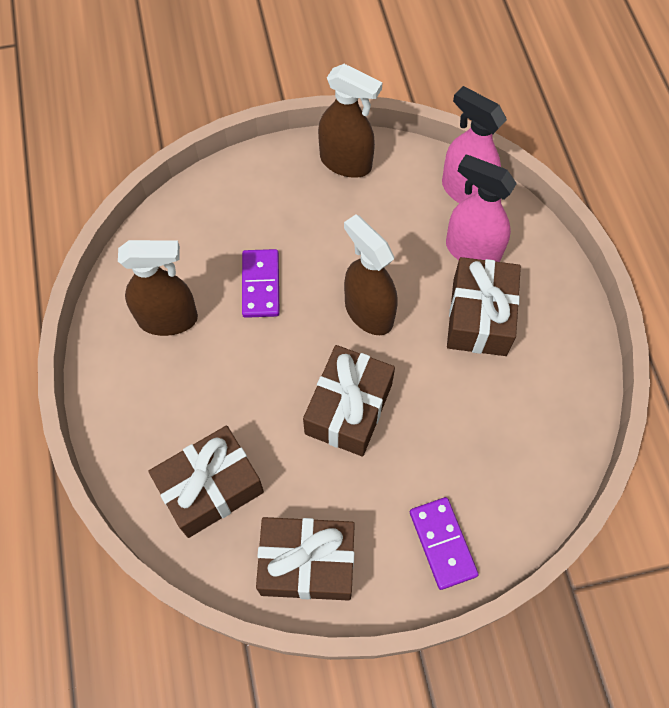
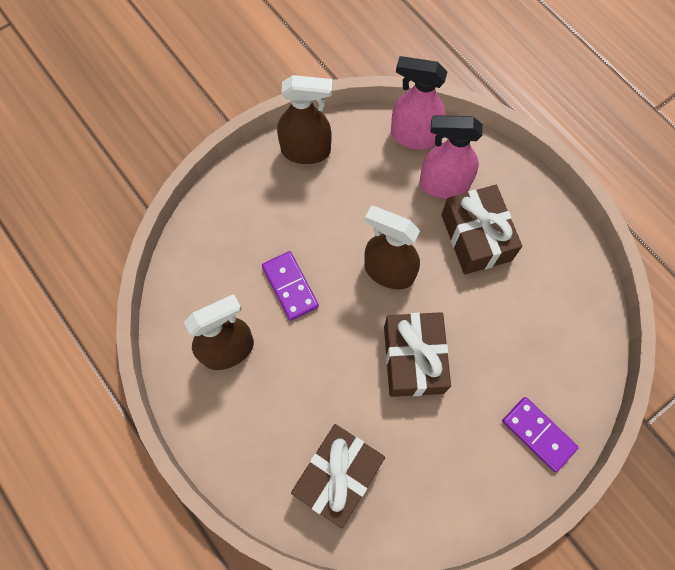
camera: 25 degrees left, 5 degrees up
brown gift [256,517,355,601] -> none

